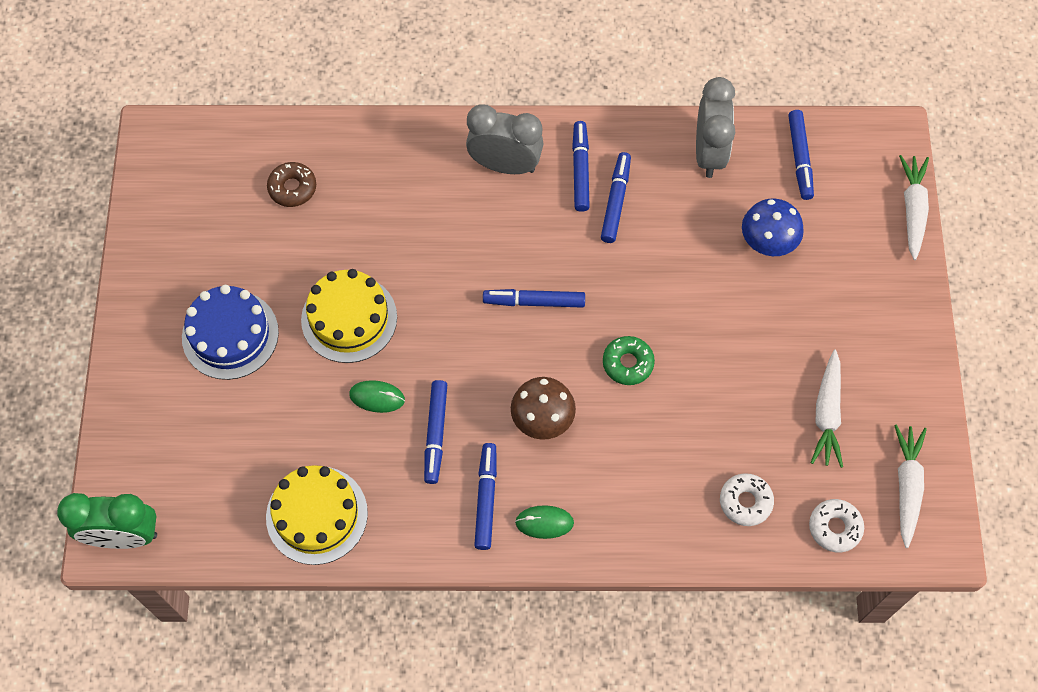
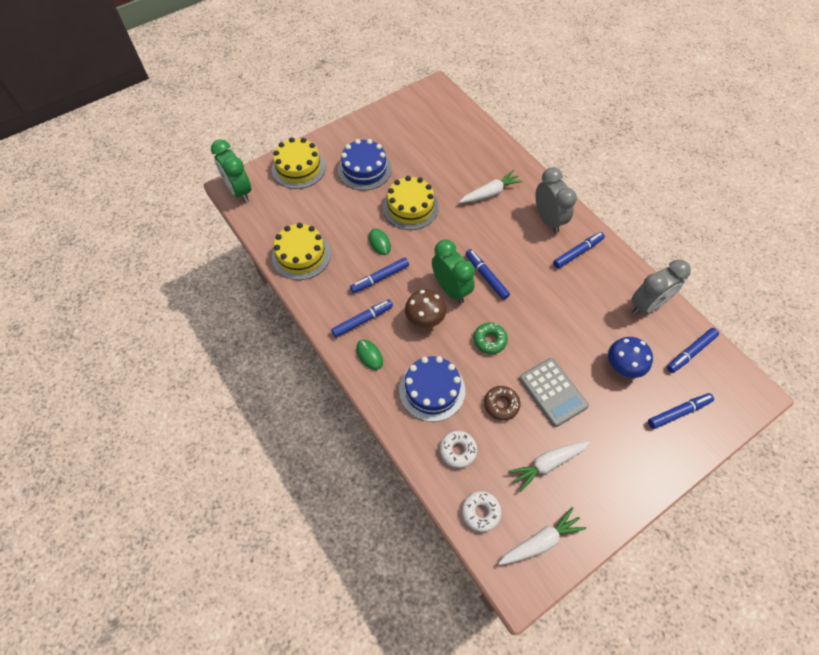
camera: 55 degrees right, 5 degrees down
brown donut [267,162,316,207] -> brown donut moved to [484,386,520,421]
blue marker [601,152,631,243] -> blue marker moved to [648,393,714,429]
white carrot [899,155,929,260] -> white carrot moved to [459,170,523,203]
none -> yellow cake [272,137,326,189]
none -> blue cake [399,356,465,422]
none -> green clock [432,239,475,303]
none -> grey calculator [519,358,589,427]

